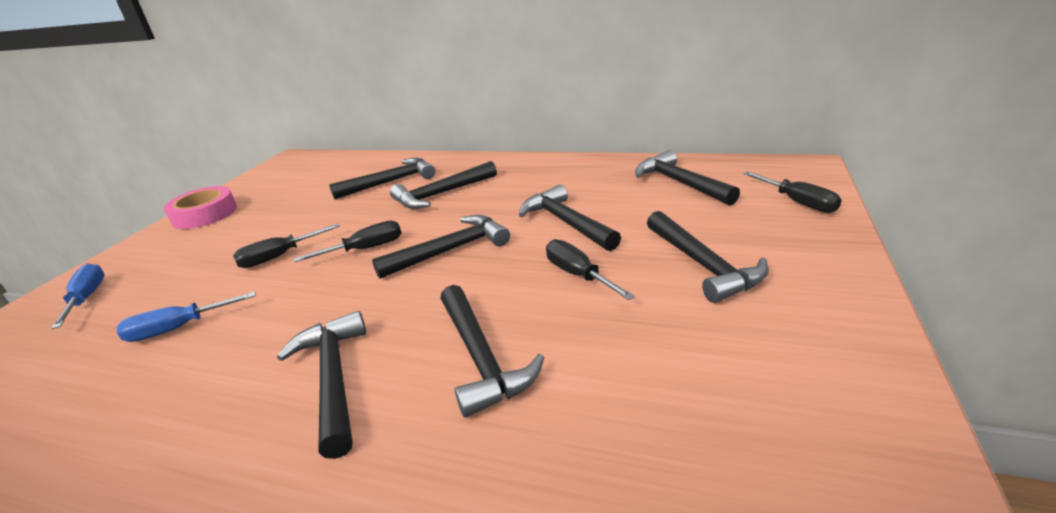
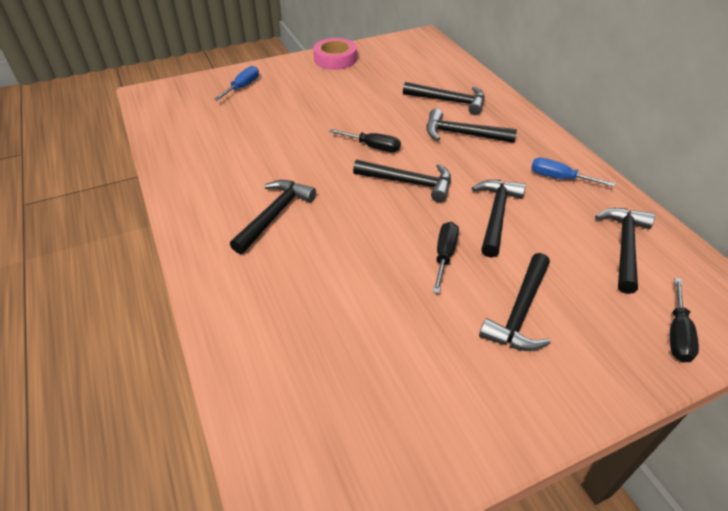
camera: 45 degrees right, 15 degrees up
blue screwdriver [117,292,256,342] -> blue screwdriver moved to [531,158,615,187]
black screwdriver [233,223,340,268] -> none
black hammer [441,285,544,418] -> none

